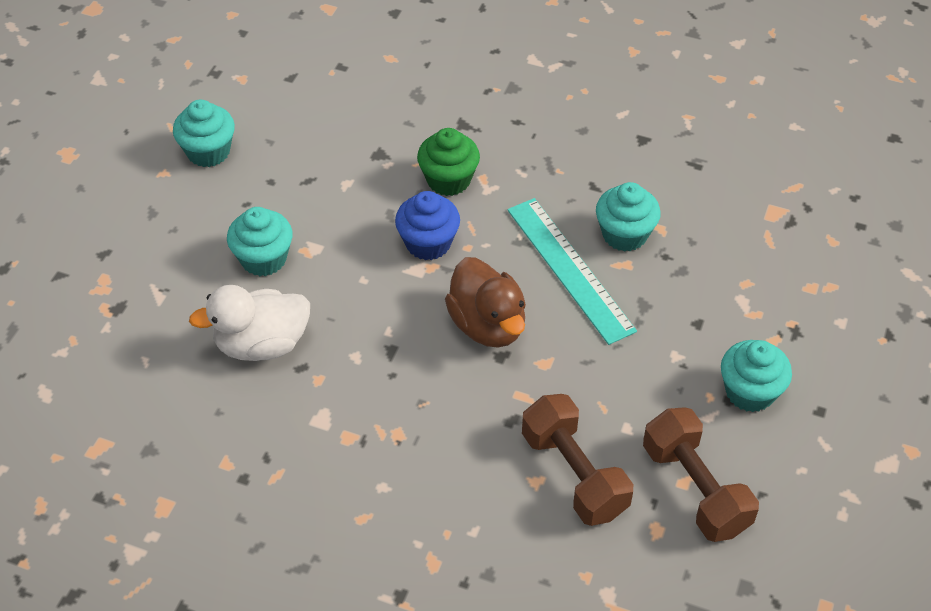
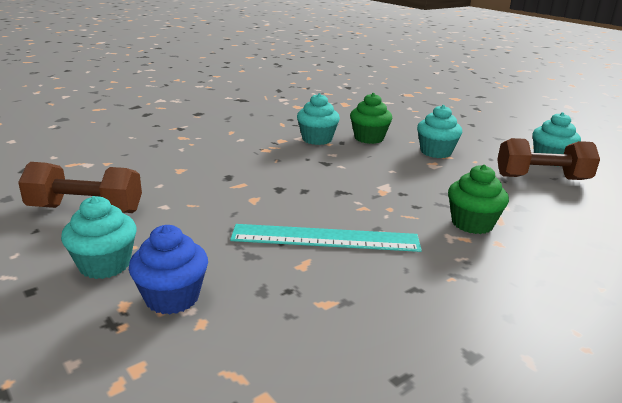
camera: 120 degrees right, 25 degrees down
white duck [189,285,310,361] -> green cupcake [350,93,392,144]
blue cupcake [395,191,460,260] -> blue cupcake moved to [129,225,208,315]
brown duck [445,257,526,348] -> none
brown dumbbell [522,394,633,526] -> brown dumbbell moved to [497,138,600,180]
turquoise cupcake [596,182,661,252] -> turquoise cupcake moved to [297,93,340,145]

